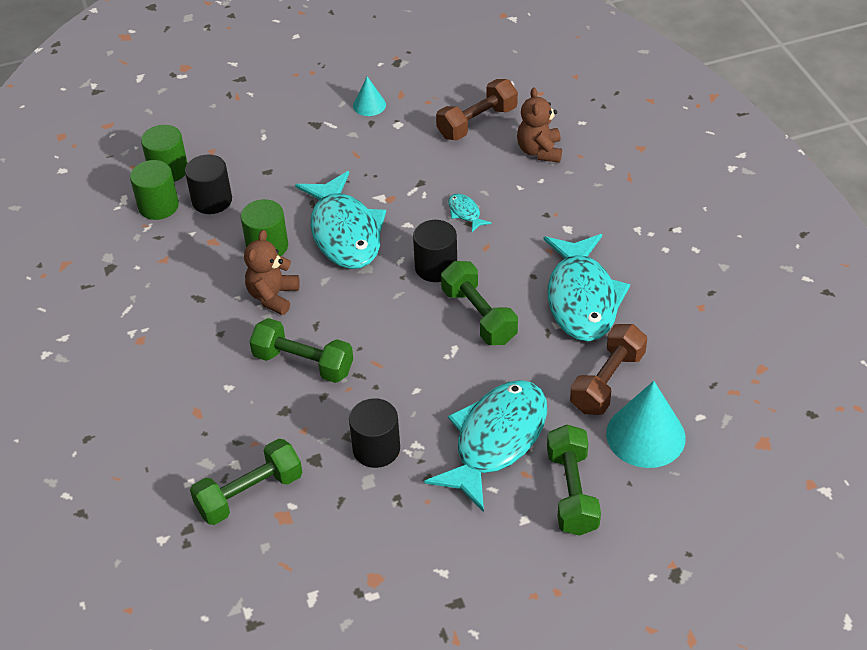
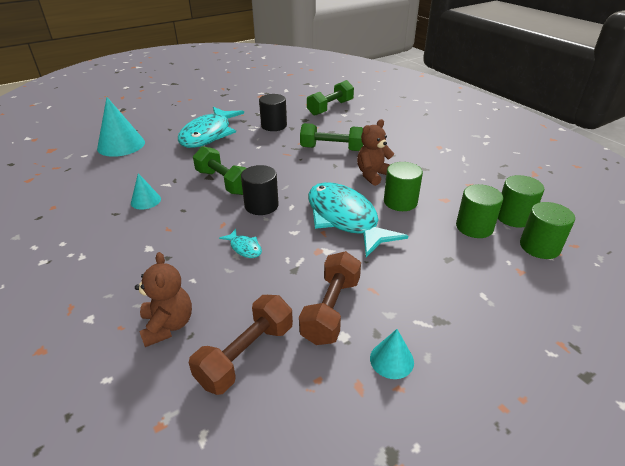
camera: 165 degrees right, 10 degrees down
black cylinder [185,155,232,214] -> green cylinder [456,184,503,238]
brown teddy bear [244,230,300,315] -> brown teddy bear turned 135 degrees counterclockwise [357,119,394,186]
turquoise fish [544,234,630,342] -> turquoise cone [131,173,161,210]
green dumbbell [547,425,601,536] -> none
brown dumbbell [570,324,647,415] -> brown dumbbell moved to [299,251,361,345]

